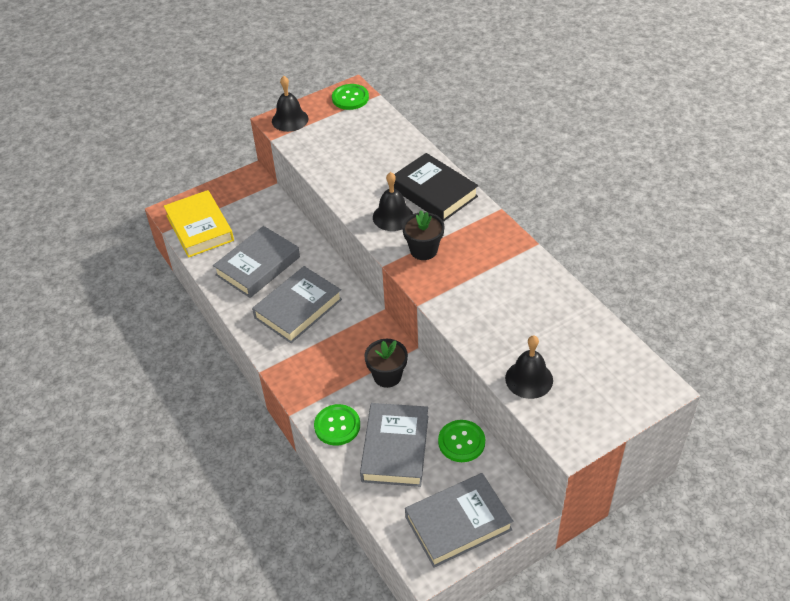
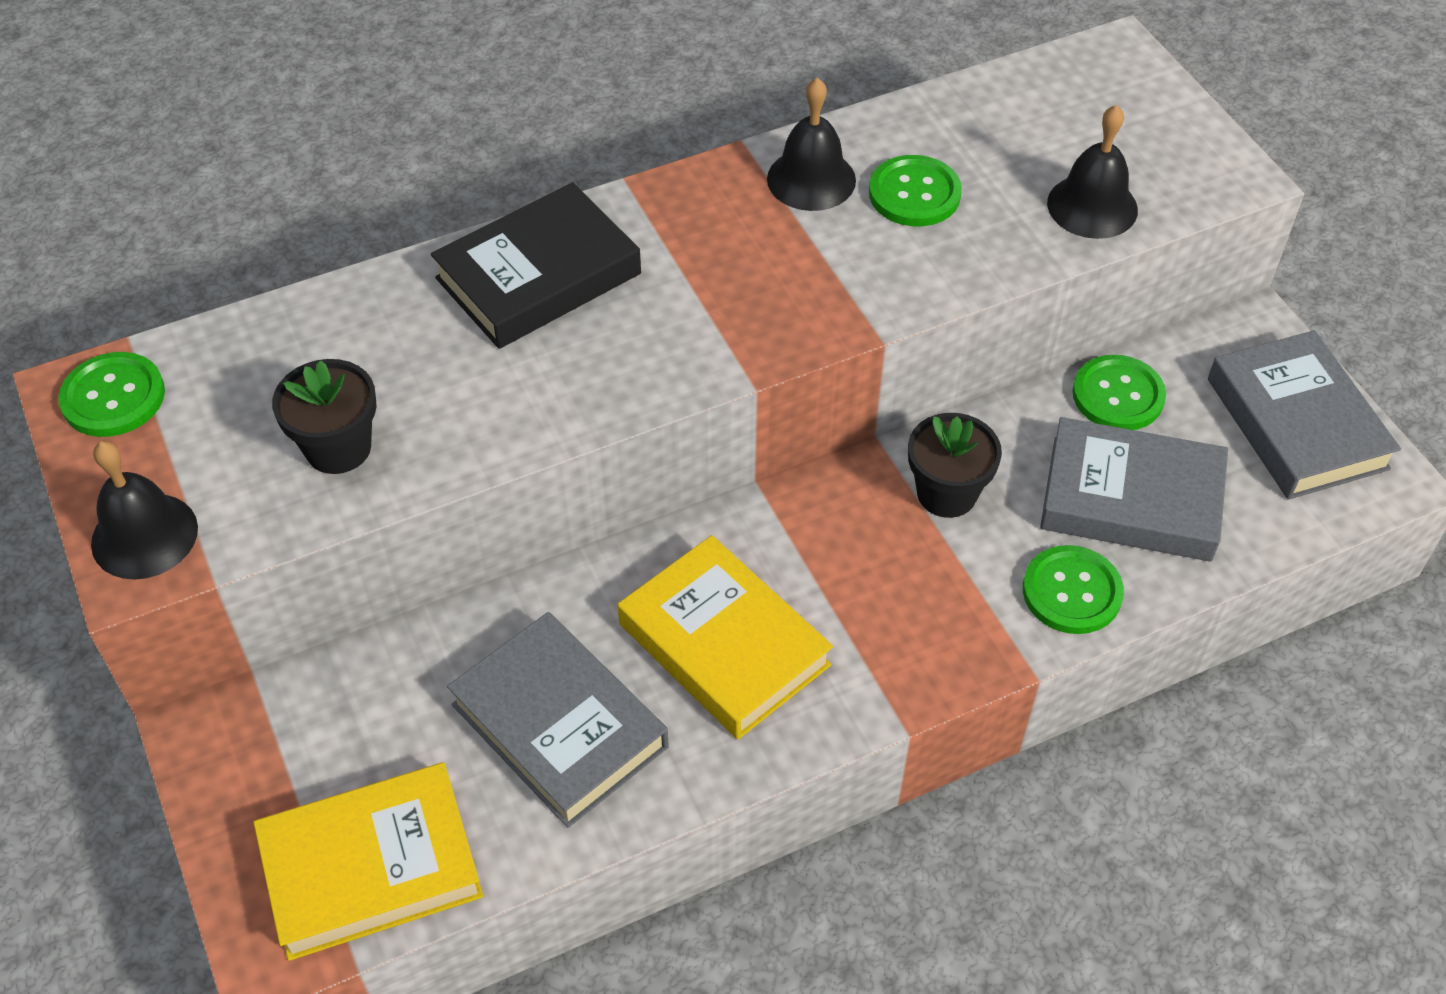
camera: 85 degrees left, 5 degrees up
grey book [252,266,342,343] -> yellow book [618,535,833,740]
black bell [373,172,413,231] -> black bell moved to [767,78,856,211]
black flower pot [402,210,445,260] -> black flower pot moved to [272,359,377,474]
none -> green button [869,155,962,226]

